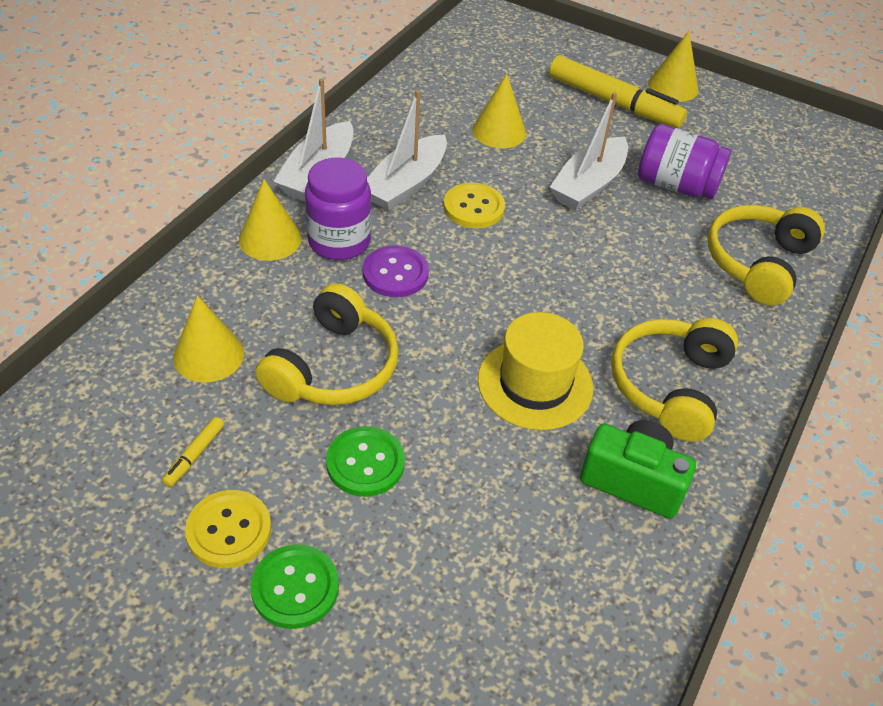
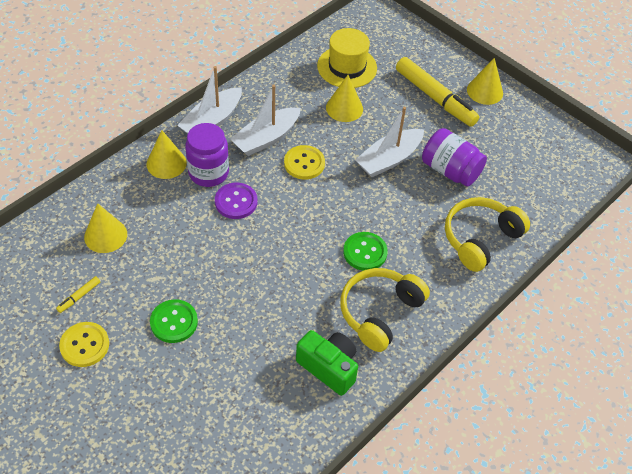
camera: 15 degrees right, 5 degrees up
green button [251,544,339,629] -> green button moved to [343,232,388,271]
yellow headphones [255,283,399,405] -> none
yellow hat [478,312,593,430] -> yellow hat moved to [317,28,377,88]

